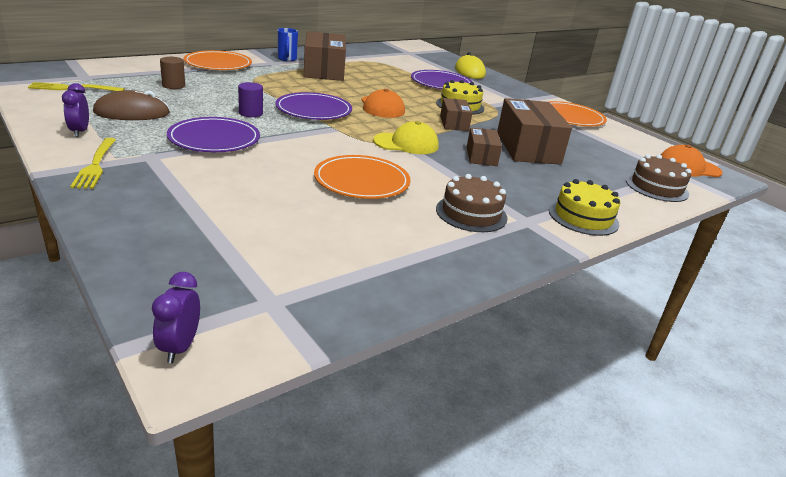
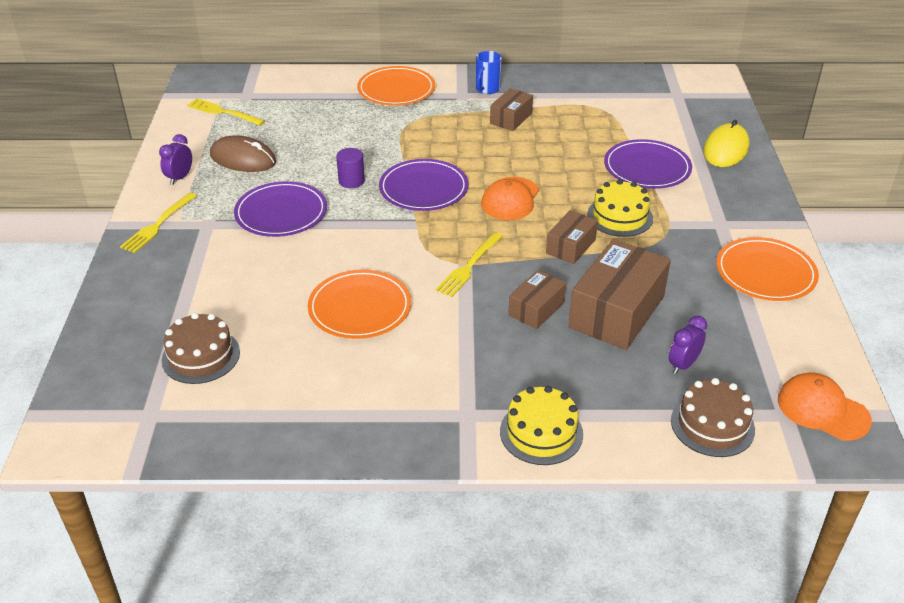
camera: 40 degrees right, 10 degrees up
purple clock [152,272,200,363] -> purple clock moved to [669,316,707,374]
brown cylinder [160,57,185,89] -> none
brown box [304,31,346,81] -> brown box [490,88,533,131], size x0.54
yellow cap [373,121,439,154] -> yellow fork [435,232,503,297]
brown cake [436,174,508,232] -> brown cake moved to [162,313,240,384]

